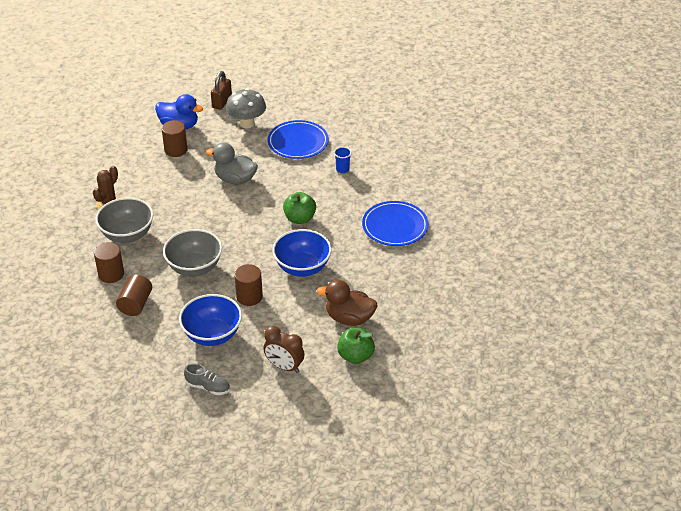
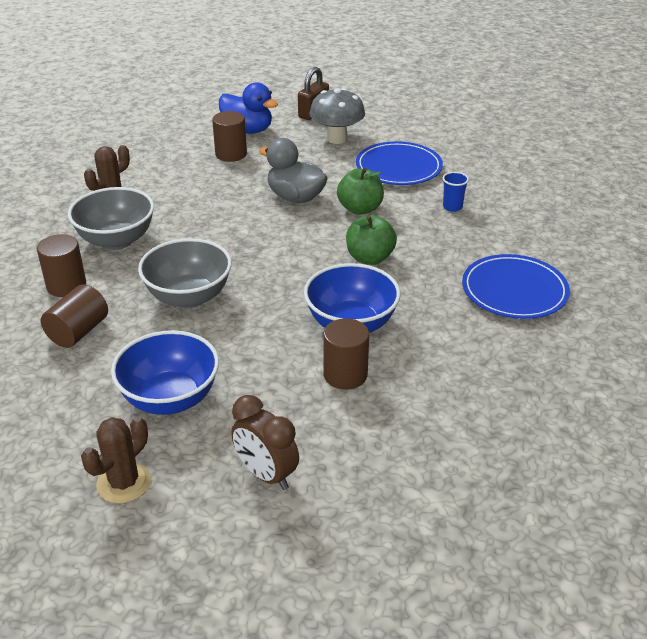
camera: 15 degrees right, 5 degrees down
grey shoe [184,363,230,395] -> brown cactus [81,417,151,504]
brown cylinder [234,264,263,306] -> brown cylinder moved to [323,318,369,390]
brown duck [317,280,377,326] -> none
green apple [337,328,375,364] -> green apple moved to [337,168,384,215]

